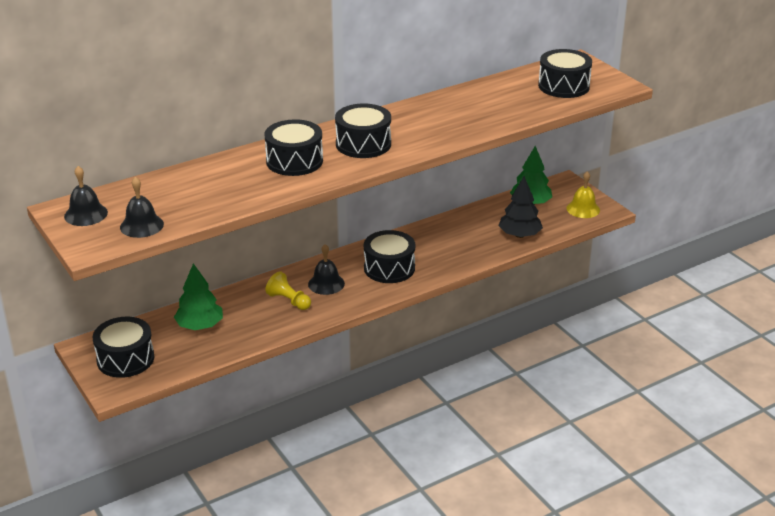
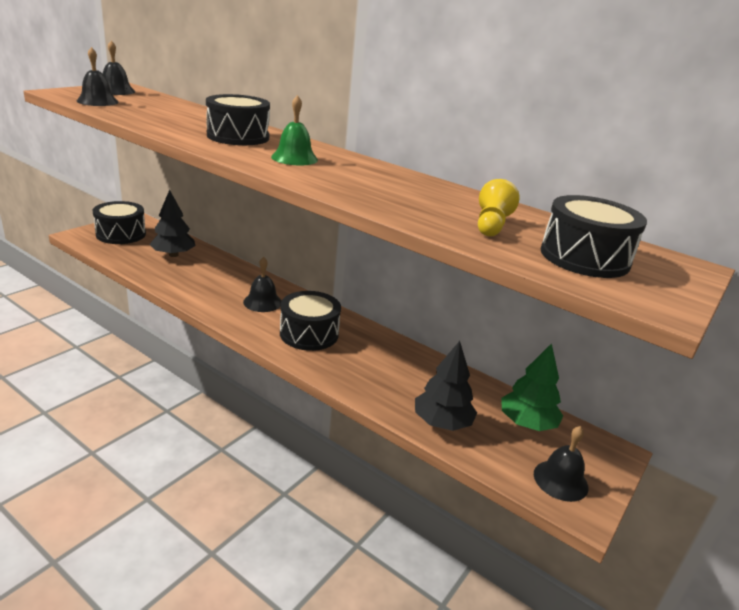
camera: 65 degrees right, 5 degrees down
green tree [174,263,223,330] -> black tree [149,189,196,257]
yellow pawn [265,271,311,310] -> yellow pawn moved to [478,179,520,237]
black drum [335,104,391,158] -> green bell [271,95,318,165]
yellow bell [566,171,600,218] -> black bell [534,426,589,502]

